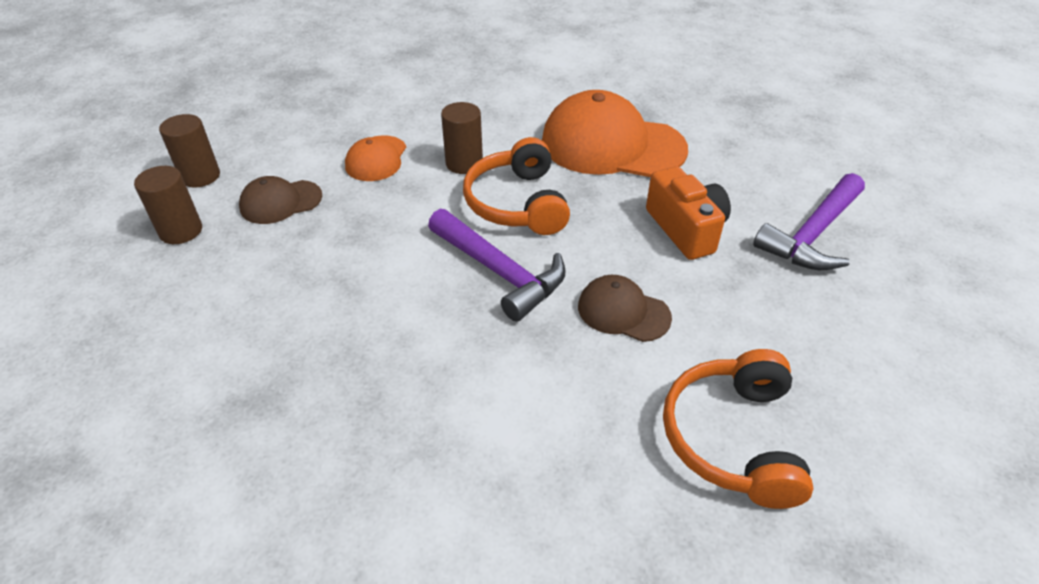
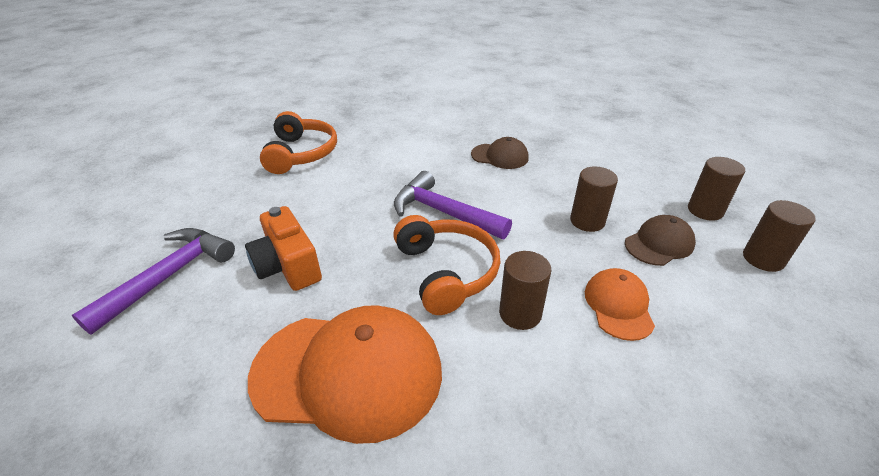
camera: 170 degrees right, 5 degrees down
brown cap [578,275,672,342] -> brown cap moved to [471,137,529,169]
none -> brown cylinder [570,167,618,232]

